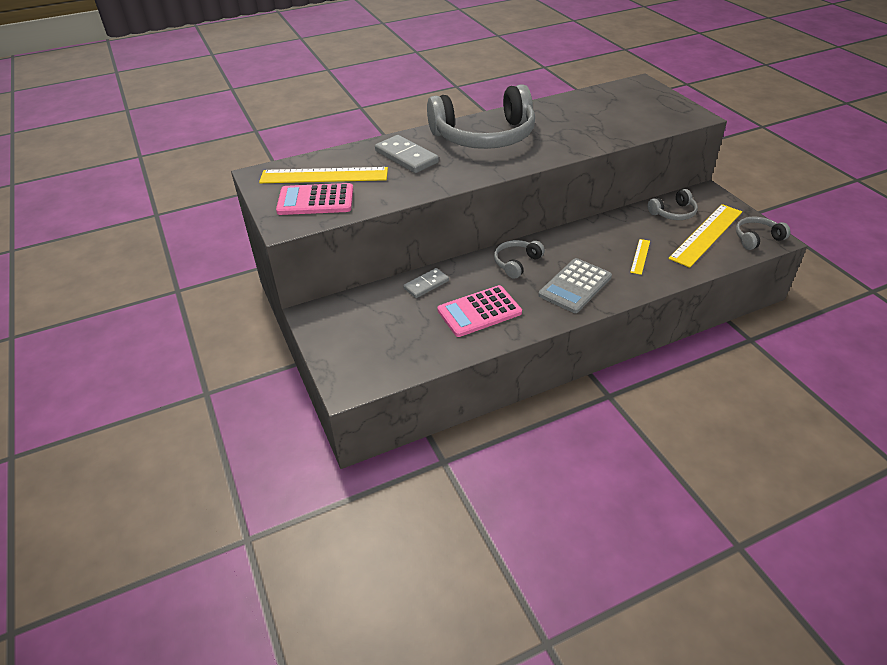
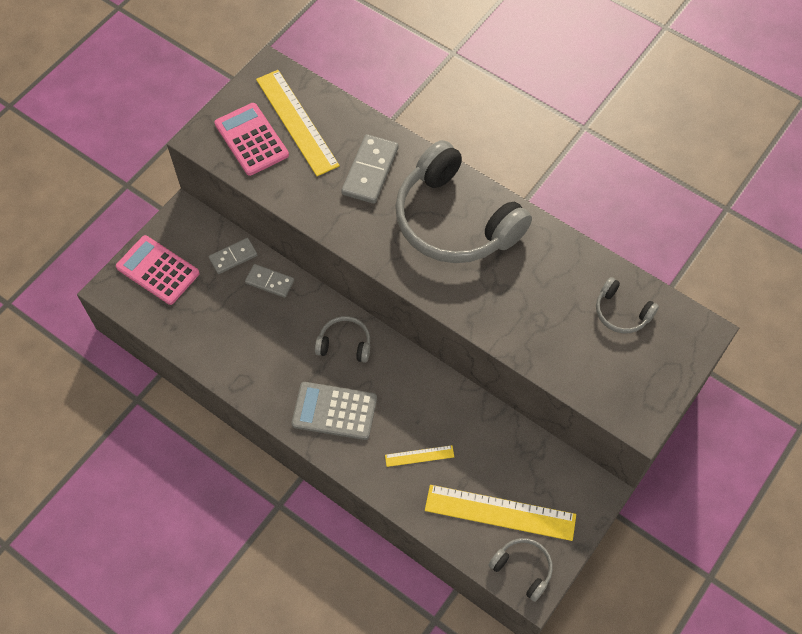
camera: 60 degrees right, 20 degrees up
pink calculator [437,285,522,337] -> pink calculator moved to [116,235,199,305]
grey headphones [647,189,698,220] -> grey headphones moved to [596,277,659,333]
none -> grey domino [209,238,257,274]

